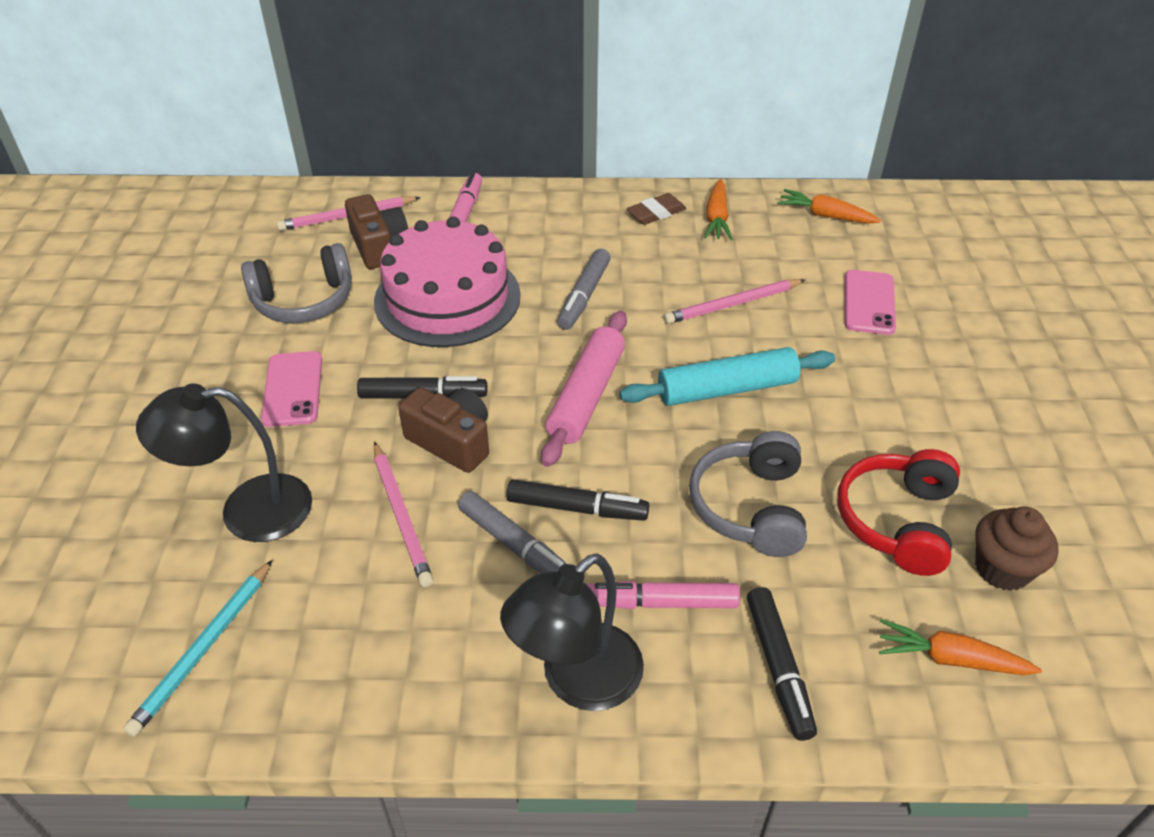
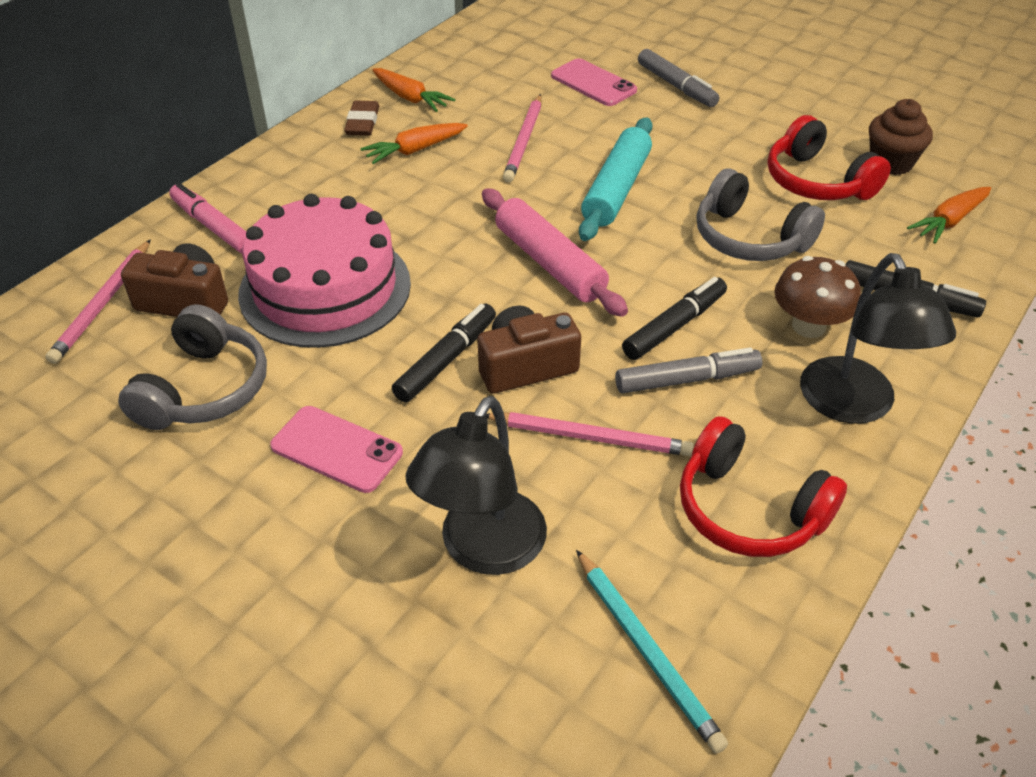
camera: 55 degrees left, 0 degrees up
grey marker [557,249,611,330] -> grey marker moved to [638,49,719,107]
pink marker [586,581,740,609] -> brown mushroom [774,256,861,338]
orange carrot [777,189,881,224] -> orange carrot moved to [360,123,468,164]
none -> red headphones [680,416,847,557]

